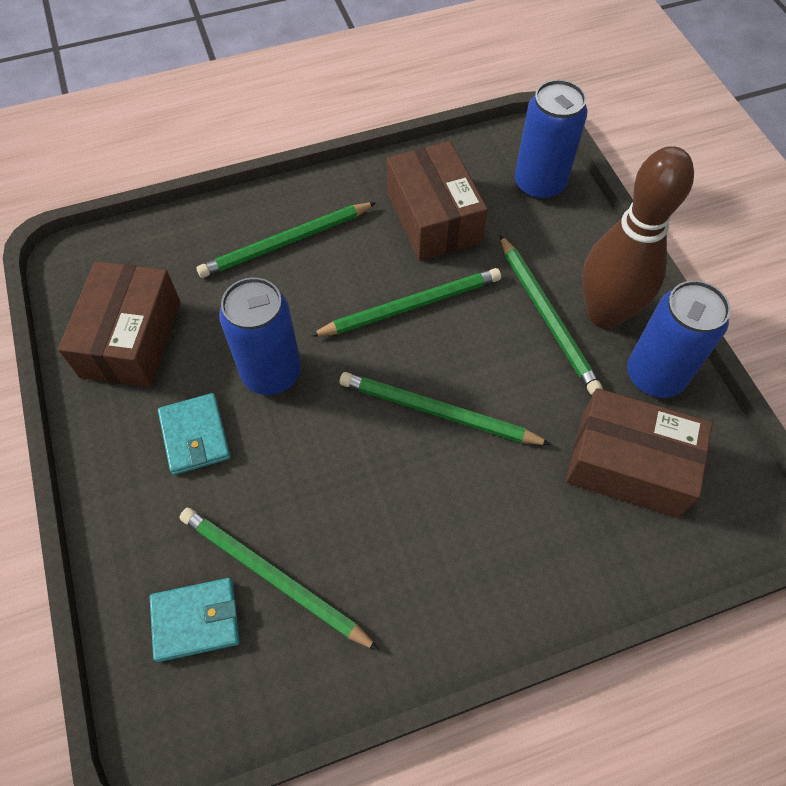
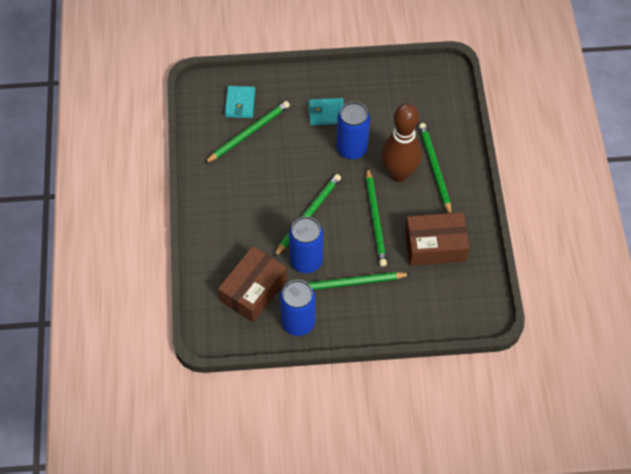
camera: 105 degrees right, 0 degrees up
brown box [58,261,180,387] -> none
blue can [515,80,587,200] -> blue can moved to [289,216,323,273]
brown bowling pin [582,146,694,329] -> brown bowling pin moved to [381,103,422,182]

